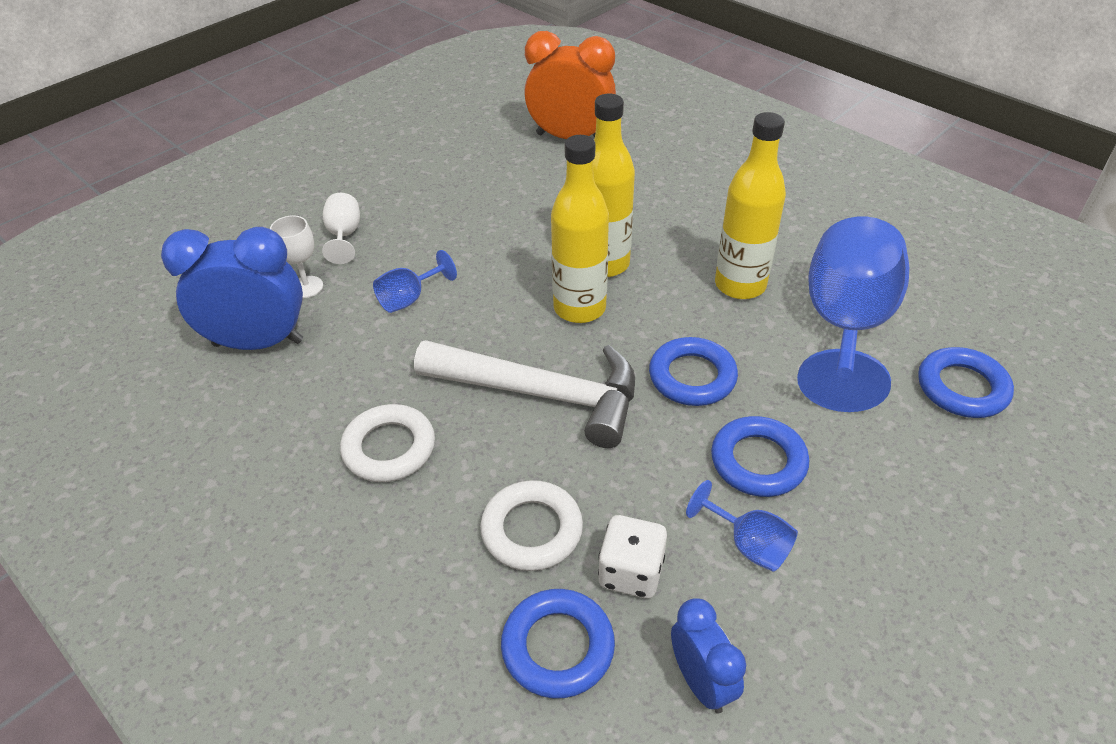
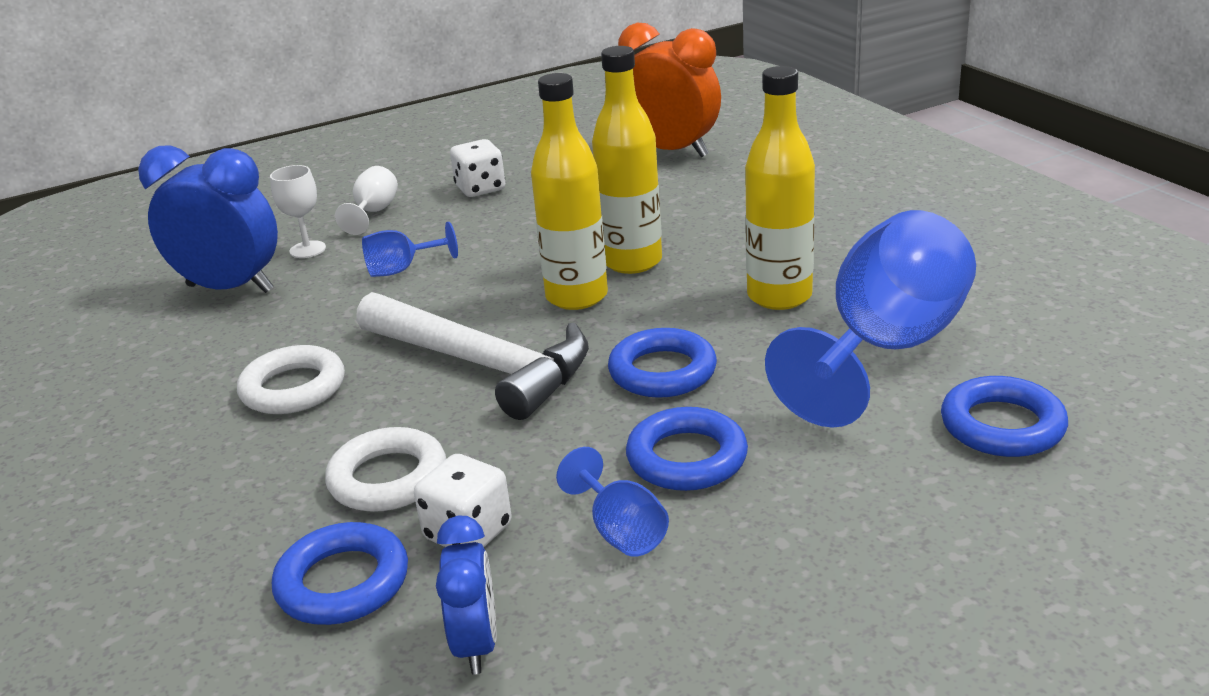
camera: 20 degrees right, 15 degrees down
none -> white dice [450,139,505,197]

